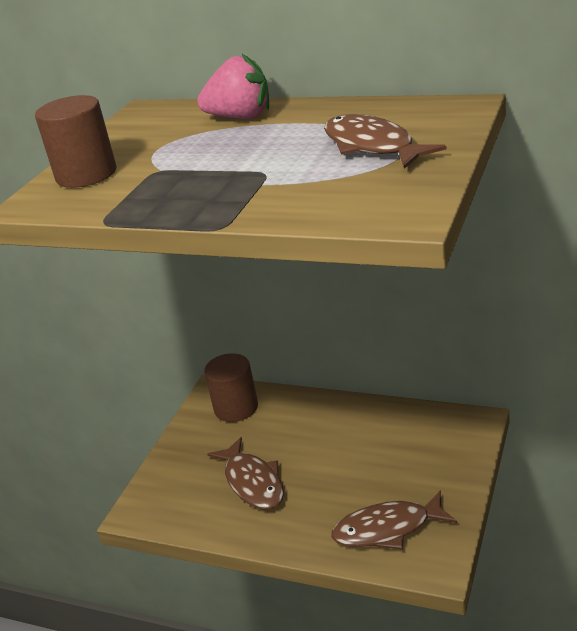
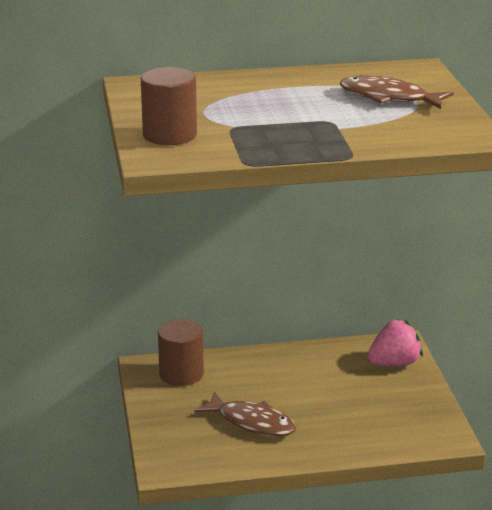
camera: 35 degrees left, 5 degrees down
pink strawberry [197,54,269,119] -> pink strawberry moved to [368,319,423,366]
brown fish [331,490,457,550] -> none

